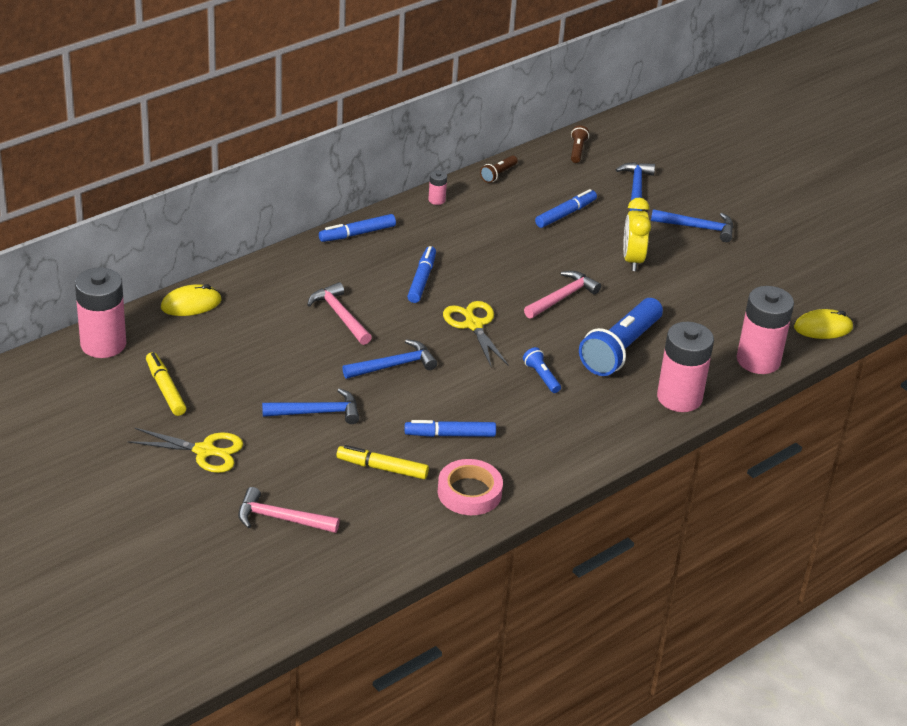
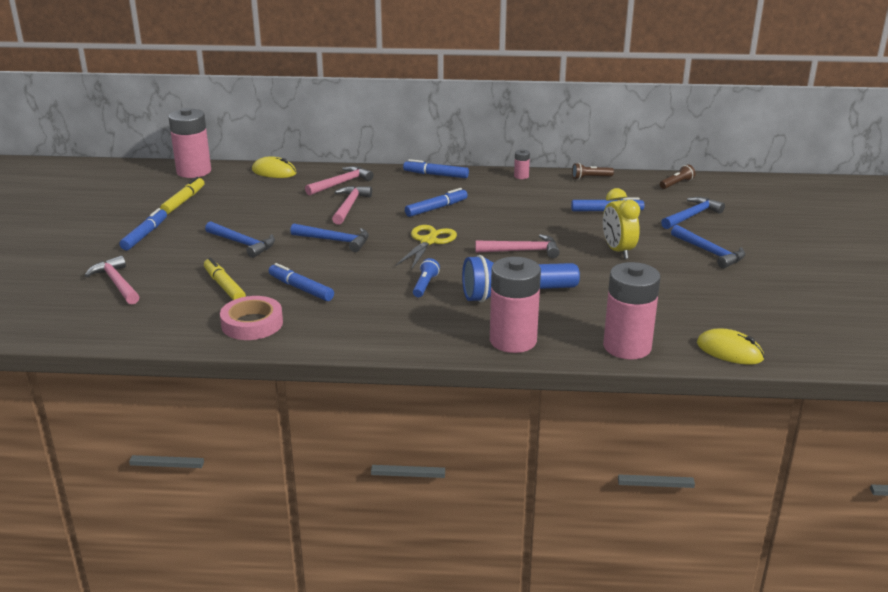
camera: 45 degrees right, 10 degrees down
yellow scissors [128,428,243,473] -> blue marker [119,208,167,250]
yellow clock [623,197,651,271] -> yellow clock turned 60 degrees counterclockwise [603,188,640,259]
none -> pink hammer [305,166,373,196]

